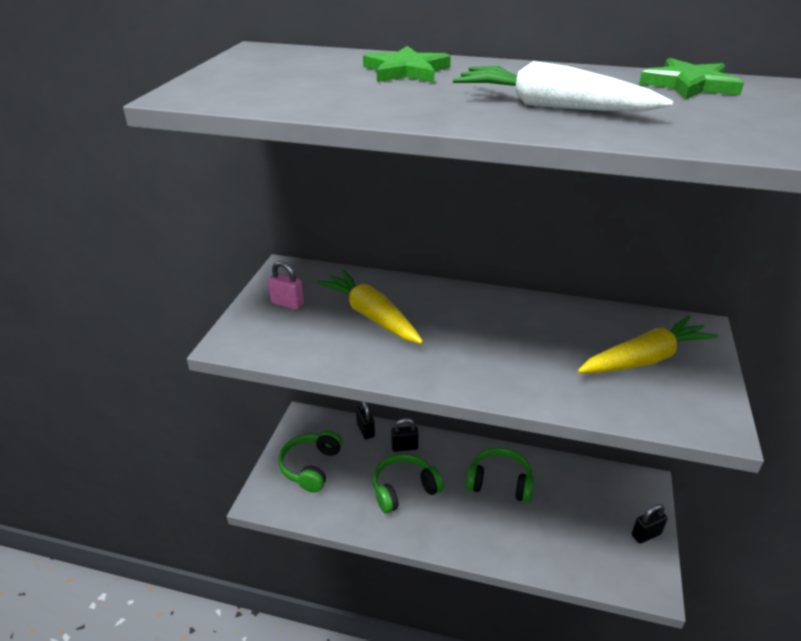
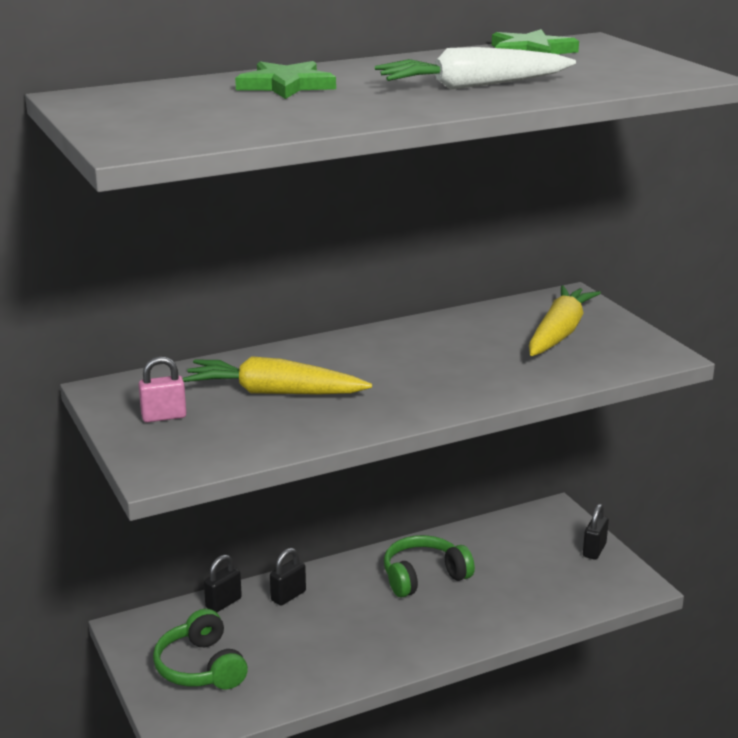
camera: 40 degrees left, 10 degrees down
black padlock [356,401,375,439] -> black padlock turned 75 degrees counterclockwise [204,554,242,612]
green headphones [373,454,444,513] -> none

